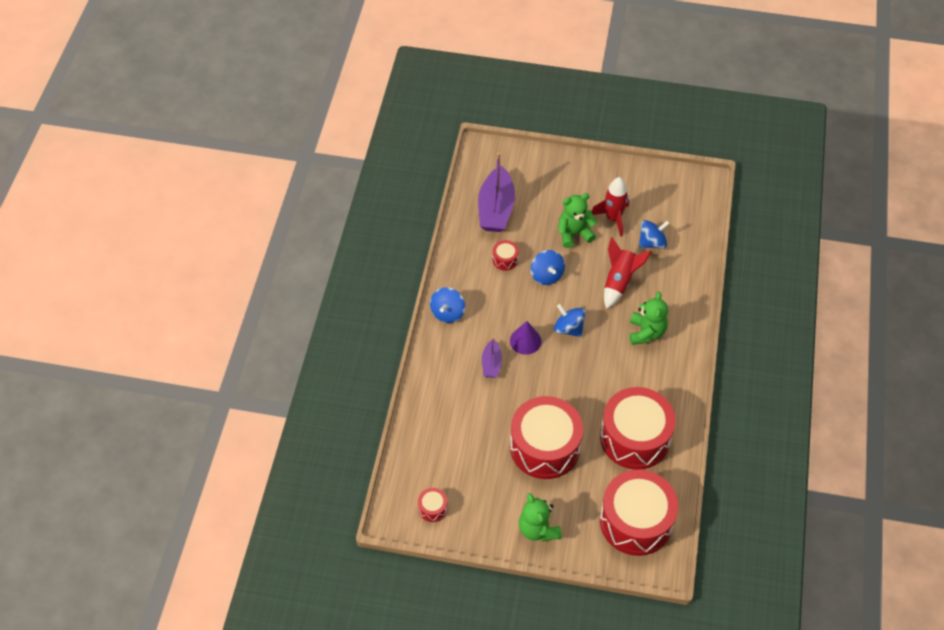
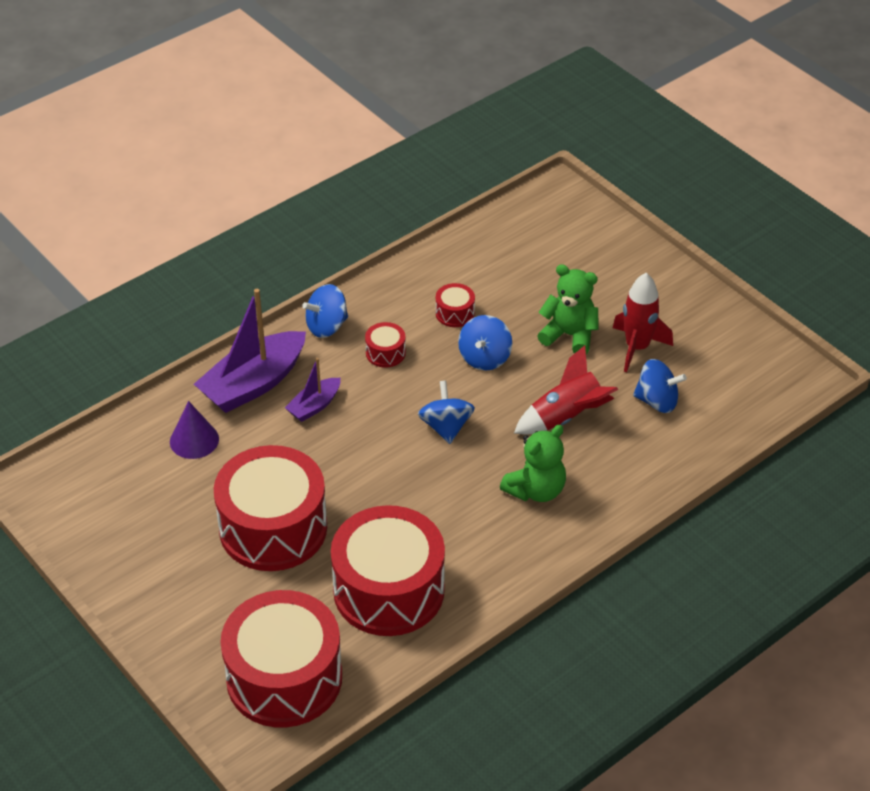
camera: 40 degrees right, 10 degrees down
red drum [418,488,448,522] -> red drum moved to [365,322,406,368]
purple boat [478,153,515,232] -> purple boat moved to [194,289,306,413]
purple cone [510,321,542,355] -> purple cone moved to [170,401,219,459]
green teddy bear [519,493,562,541] -> none

